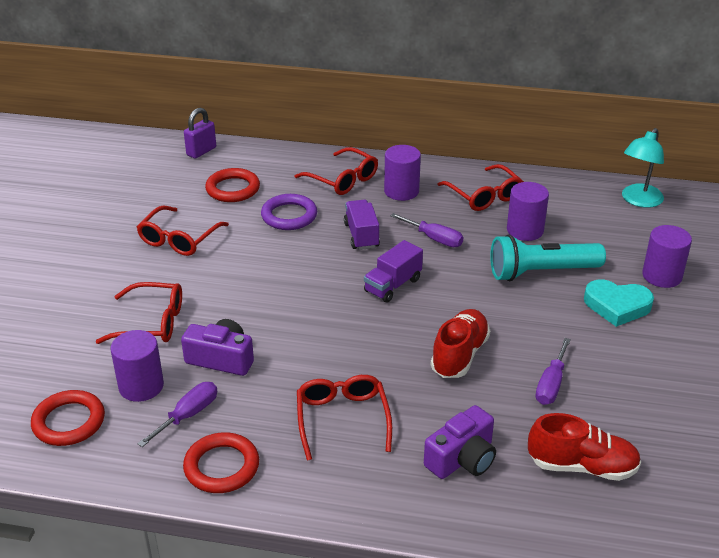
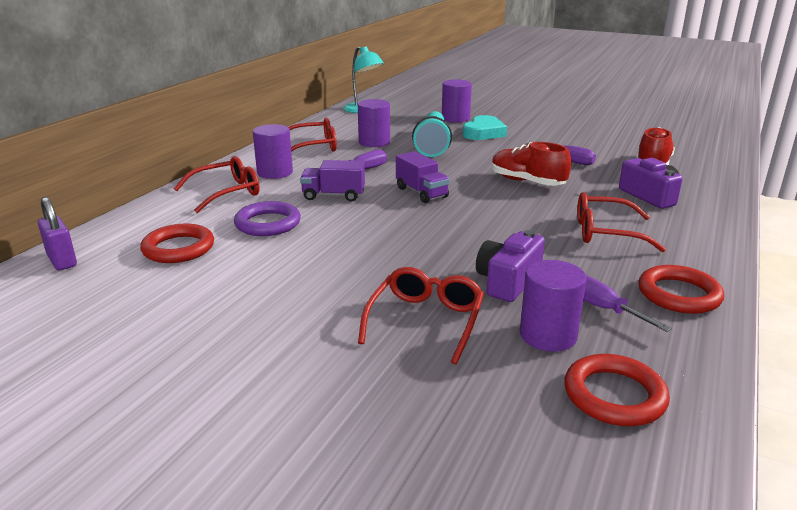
camera: 75 degrees left, 10 degrees down
red glasses [137,206,229,256] -> none

